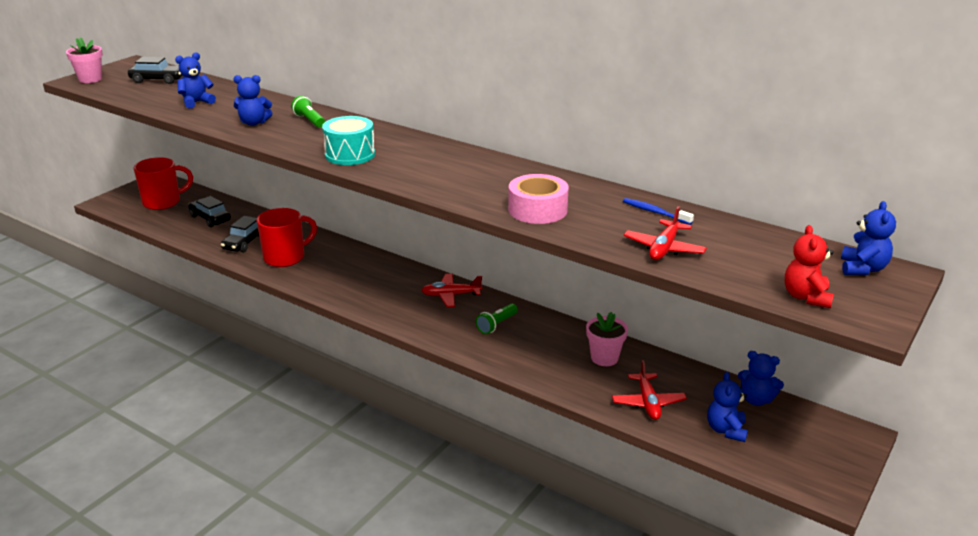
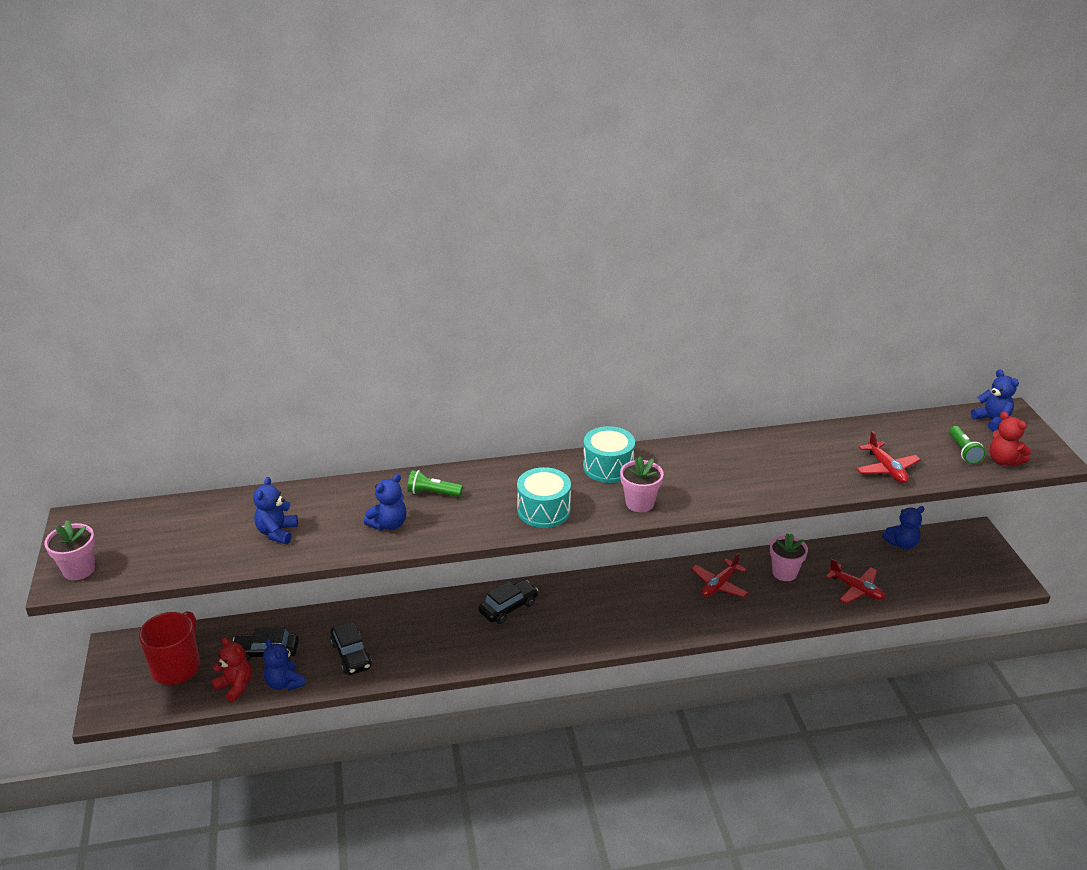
camera: 45 degrees left, 5 degrees up
black car [128,57,183,84] -> black car moved to [478,580,538,624]
red mug [256,208,317,267] -> none
red plane [421,274,482,307] -> red plane moved to [691,552,748,598]
green flashlight [476,303,518,334] -> green flashlight moved to [949,426,986,464]
pink tape [508,174,569,224] -> none
blue toothbrush [623,198,694,225] -> none
blue teddy bear [707,372,748,442] -> blue teddy bear moved to [263,639,306,691]
none -> red teddy bear [211,637,252,702]
none -> turquoise drum [583,426,635,483]
none -> pink flower pot [620,456,664,512]

